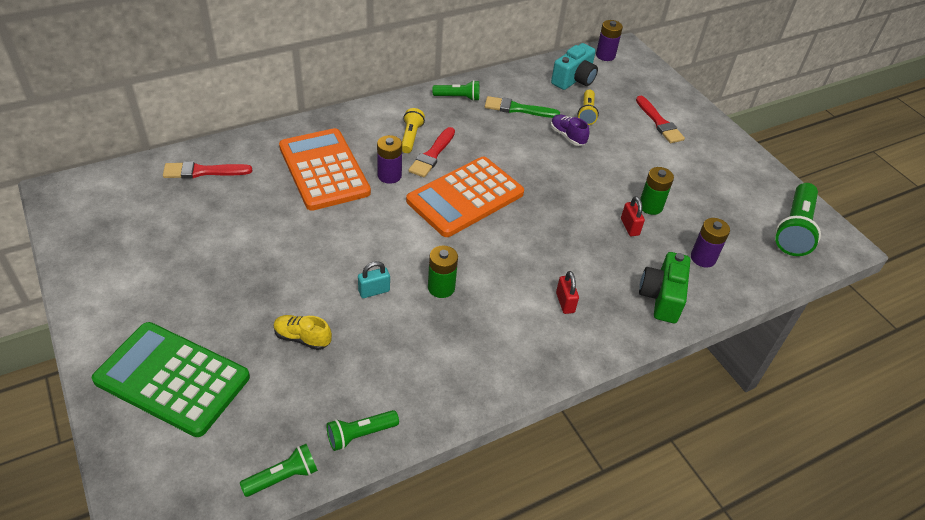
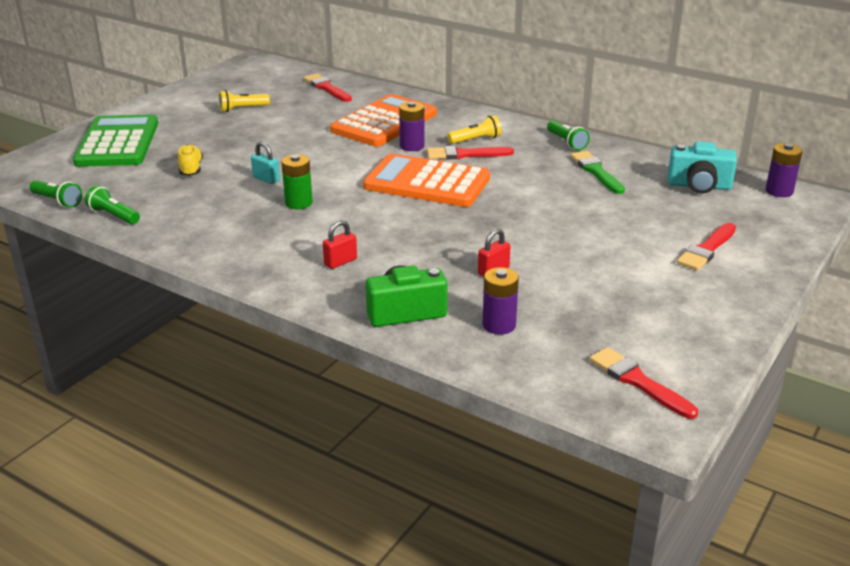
camera: 65 degrees right, 15 degrees down
purple shoe [551,114,590,146] -> none
yellow flashlight [578,89,599,125] -> yellow flashlight moved to [219,90,270,112]
green battery [640,167,674,215] -> none
green flashlight [775,183,821,256] -> red brush [589,347,698,419]

